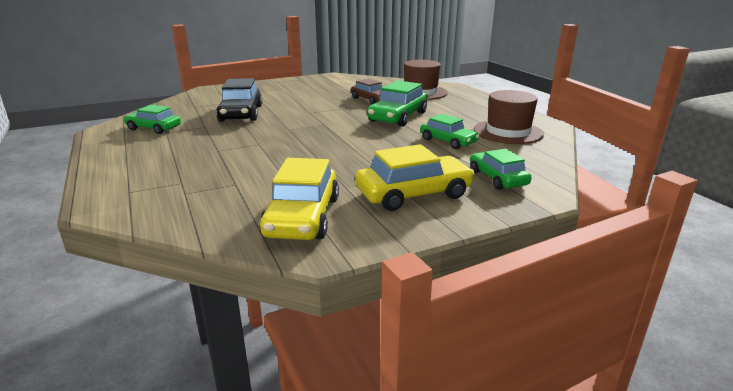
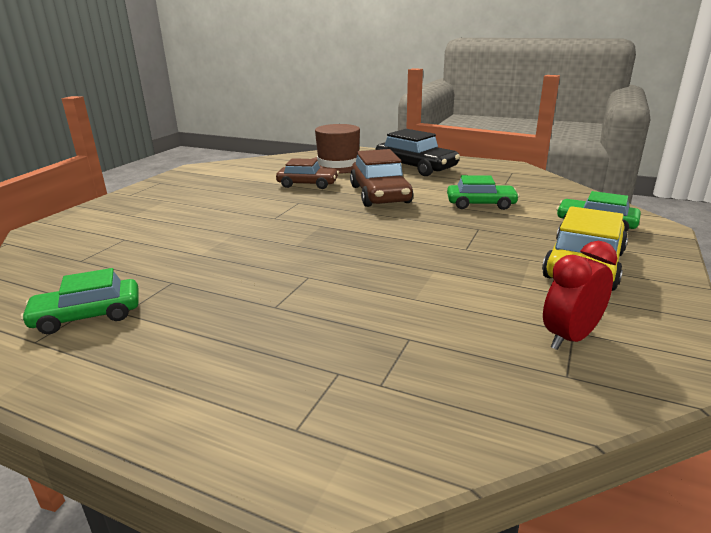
camera: 40 degrees left, 0 degrees up
black car [216,78,262,122] -> black car moved to [376,129,460,176]
yellow car [259,158,339,240] -> red clock [543,241,617,350]
green car [367,80,428,127] -> brown car [350,149,413,207]
brown hat [474,90,544,144] -> none

